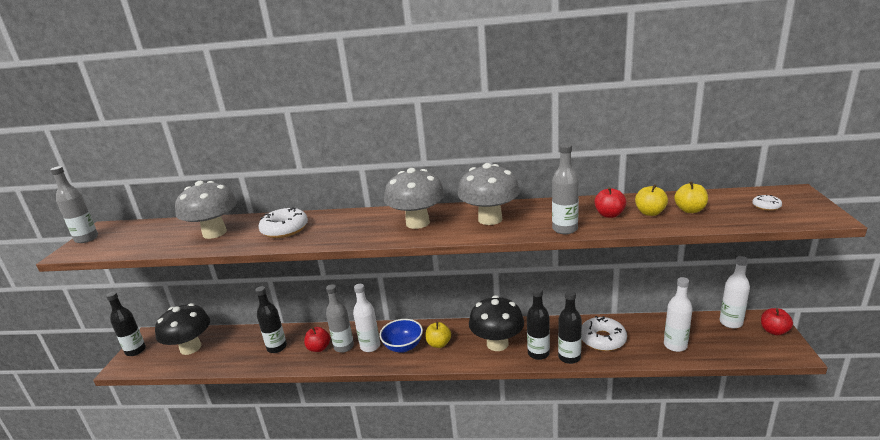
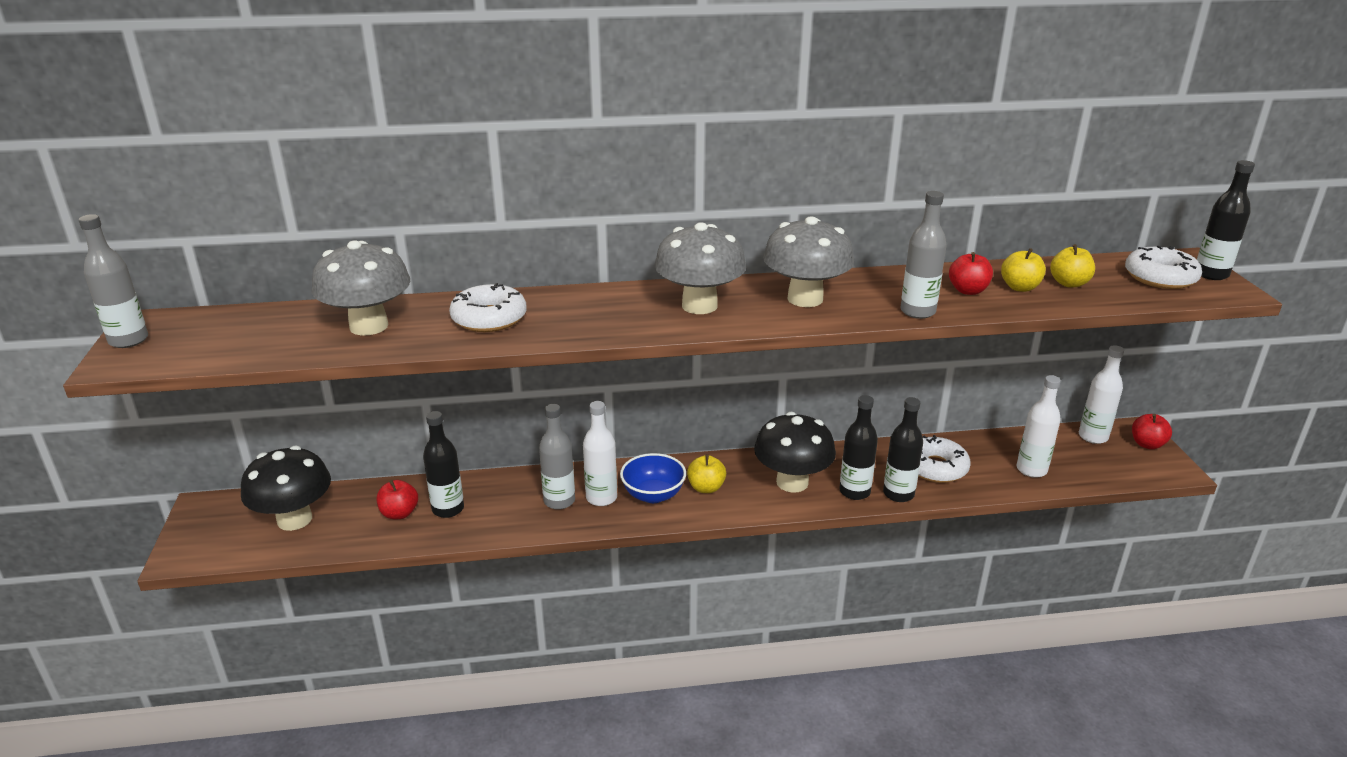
camera: 15 degrees left, 5 degrees up
black bottle [106,292,146,356] -> black bottle moved to [1197,160,1255,280]
red apple [304,327,330,352] -> red apple moved to [377,480,418,519]
white donut [752,195,782,211] -> white donut [1125,246,1202,289], size x2.06

